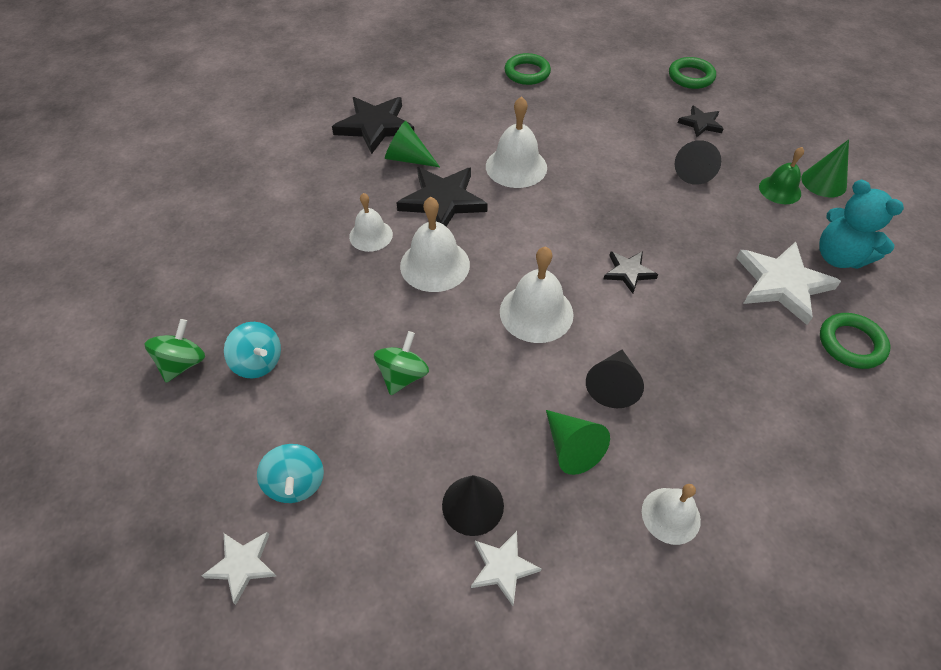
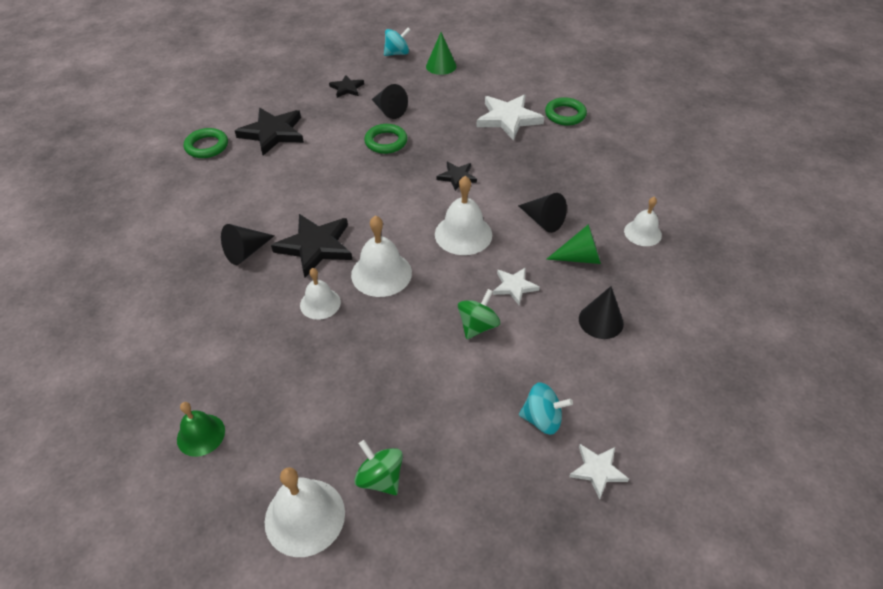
camera: 65 degrees left, 5 degrees down
turquoise spinning top [224,322,281,378] -> turquoise spinning top moved to [384,28,410,56]
black star [332,97,414,154] -> black star moved to [235,108,304,155]
green spinning top [374,331,429,395] -> green spinning top turned 75 degrees clockwise [458,289,500,339]
green cone [385,121,440,167] -> black cone [221,224,275,265]
white star [471,531,542,606] -> white star moved to [493,267,540,305]
white bell [486,96,547,188] -> white bell moved to [265,467,345,557]
green ring [669,57,716,89] -> green ring moved to [364,124,408,154]
green bell [759,147,804,204] -> green bell moved to [177,402,225,457]
turquoise teddy bear [819,180,904,269] -> none

